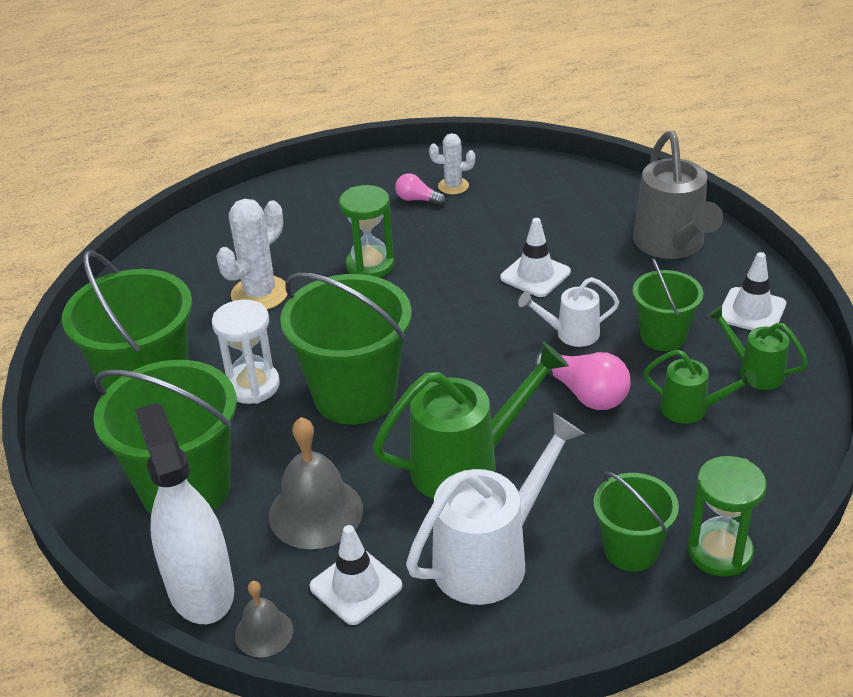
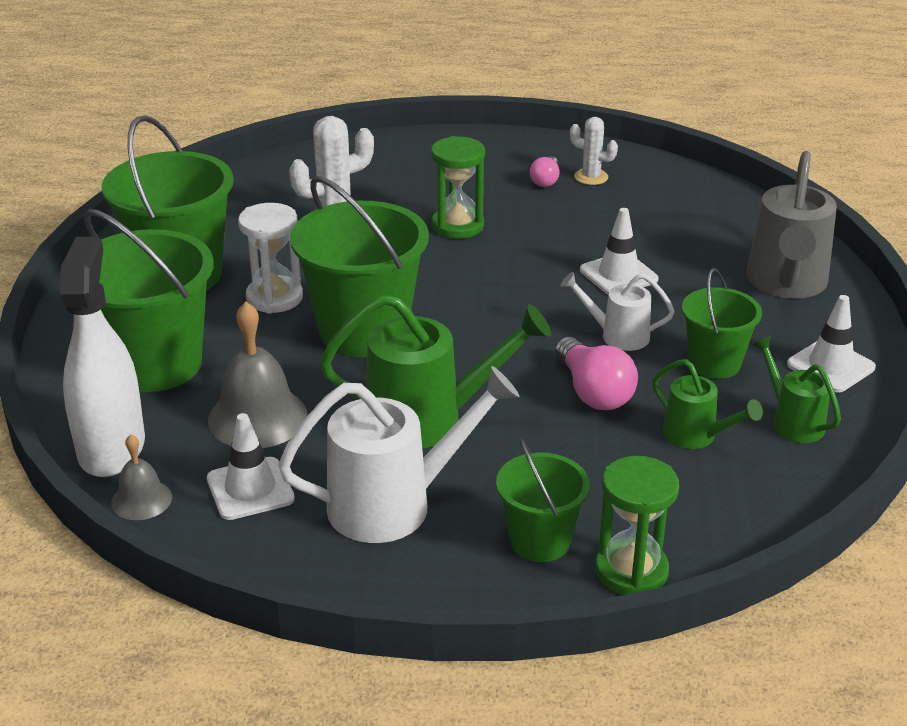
camera: 20 degrees right, 5 degrees down
pink light bulb [395,173,445,205] -> pink light bulb turned 120 degrees counterclockwise [530,156,560,187]

